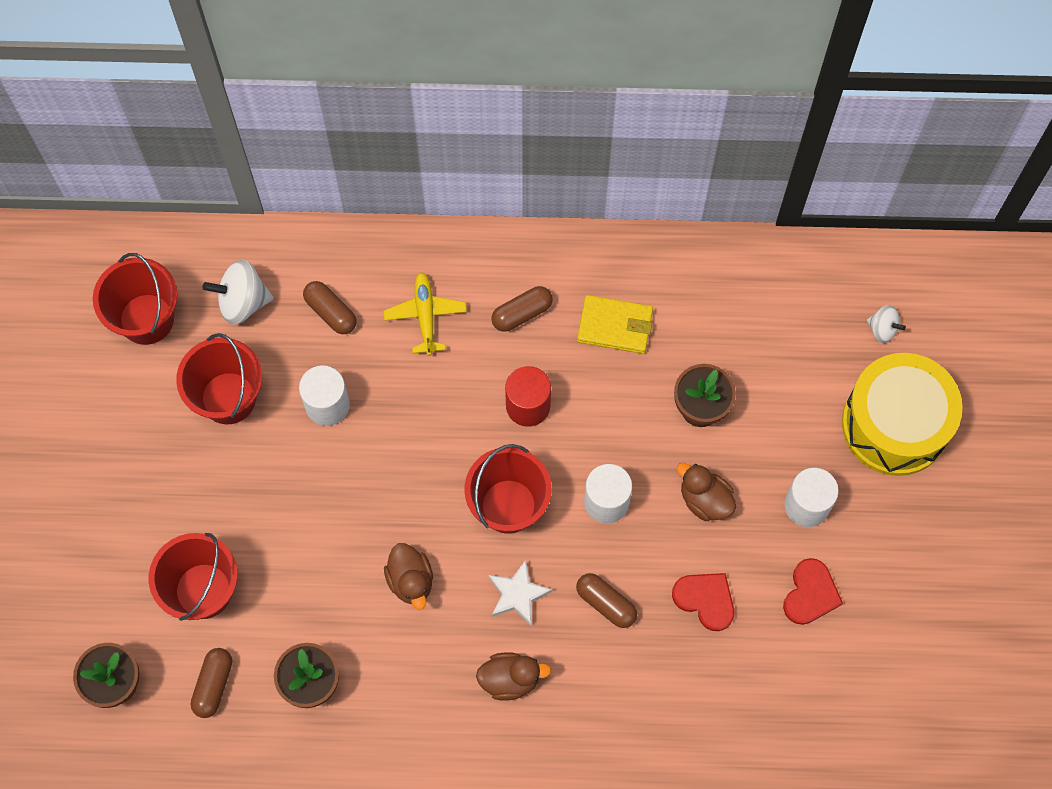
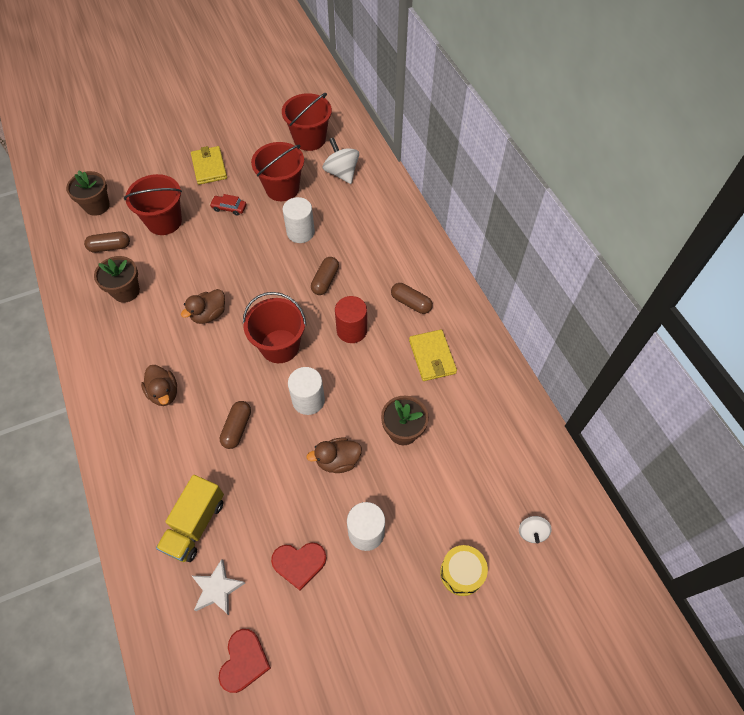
camera: 65 degrees right, 10 degrees down
brown capsule [303,281,357,334] -> brown capsule moved to [311,257,339,295]
yellow plane [384,272,467,356] -> none
white star [489,560,552,625] -> white star moved to [192,559,245,615]
red heart [672,573,734,631] -> red heart moved to [218,629,271,693]
brown duck [677,463,736,521] -> brown duck turned 120 degrees counterclockwise [306,437,362,473]
yellow drum [842,353,963,476] -> yellow drum [440,545,488,596], size x0.49
none -> yellow truck [156,475,224,562]
none -> yellow wallet [191,146,227,185]
none -> red car [210,194,246,216]

